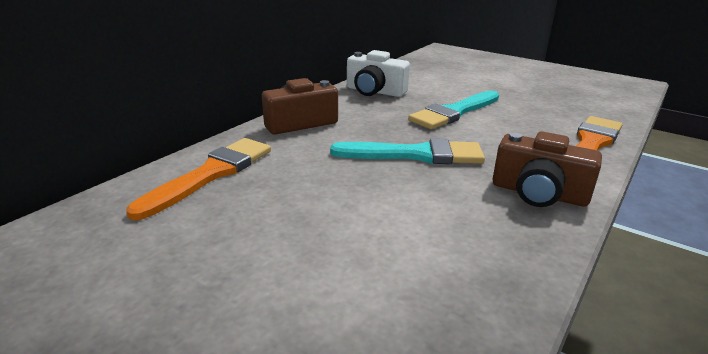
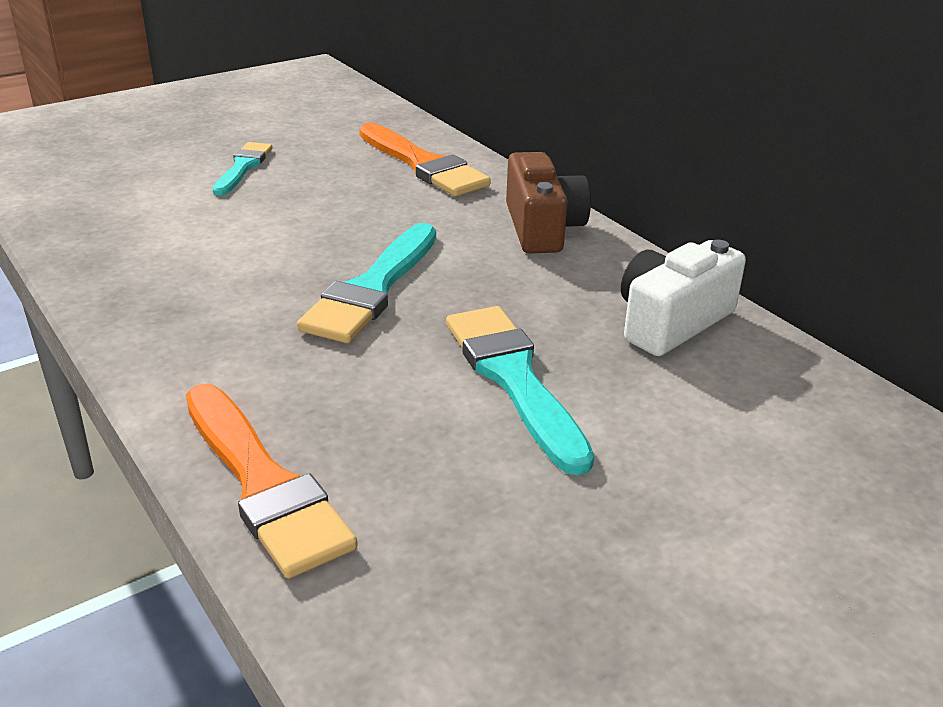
camera: 110 degrees right, 5 degrees up
brown camera [493,131,602,207] -> none
none -> turquoise brush [213,142,273,196]

